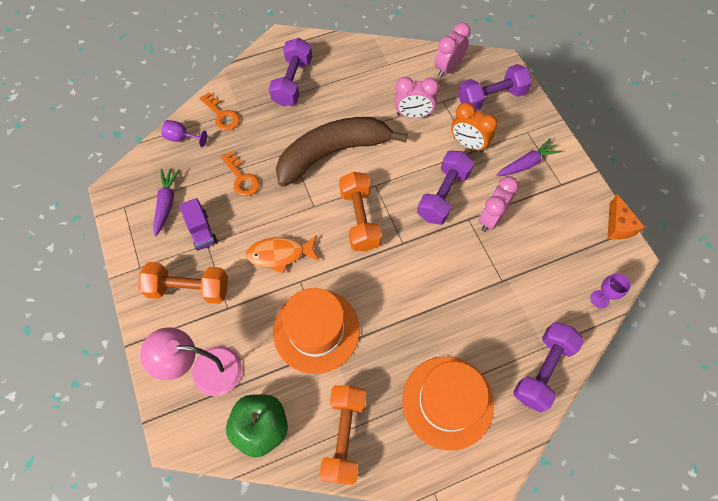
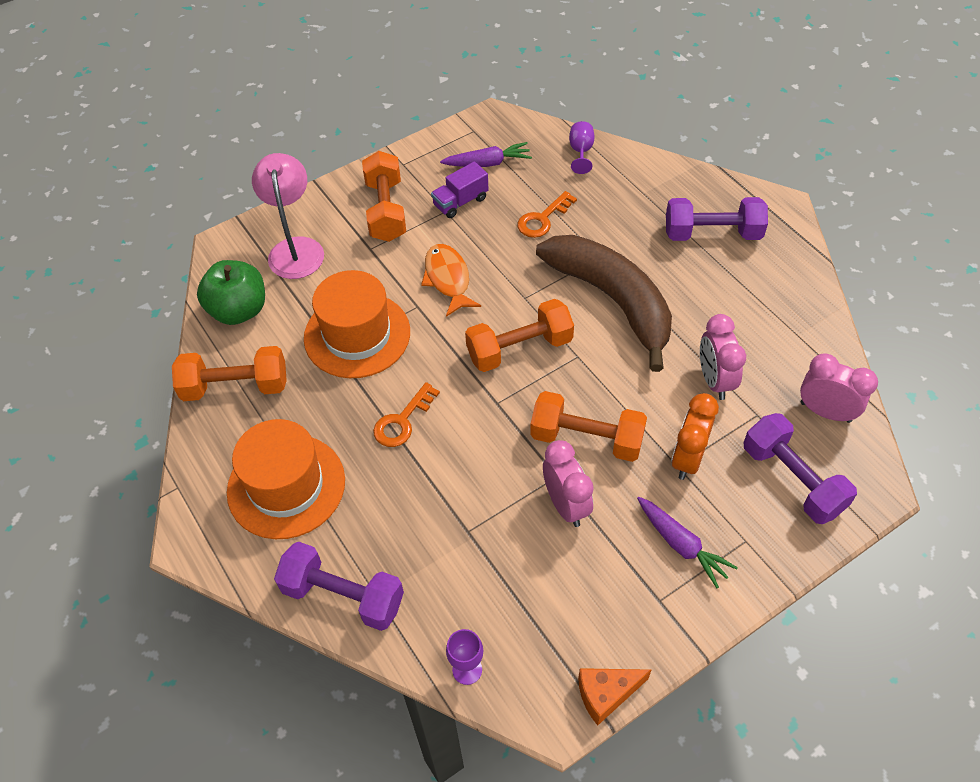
camera: 80 degrees right, 10 degrees down
orange key [199,92,240,131] -> orange key moved to [373,382,440,447]
purple dumbbell [417,151,474,225] -> orange dumbbell [530,391,647,462]
pink clock [479,176,519,232] -> pink clock turned 45 degrees clockwise [543,440,594,527]

